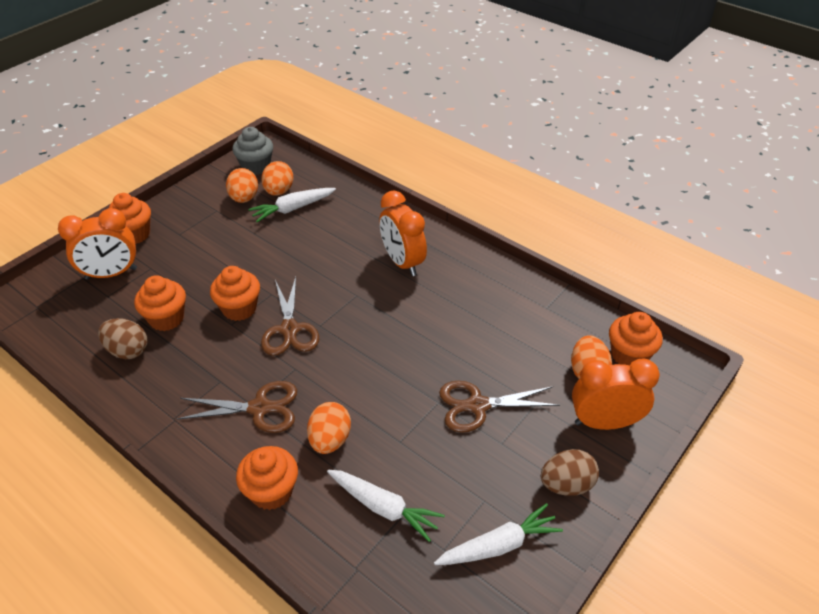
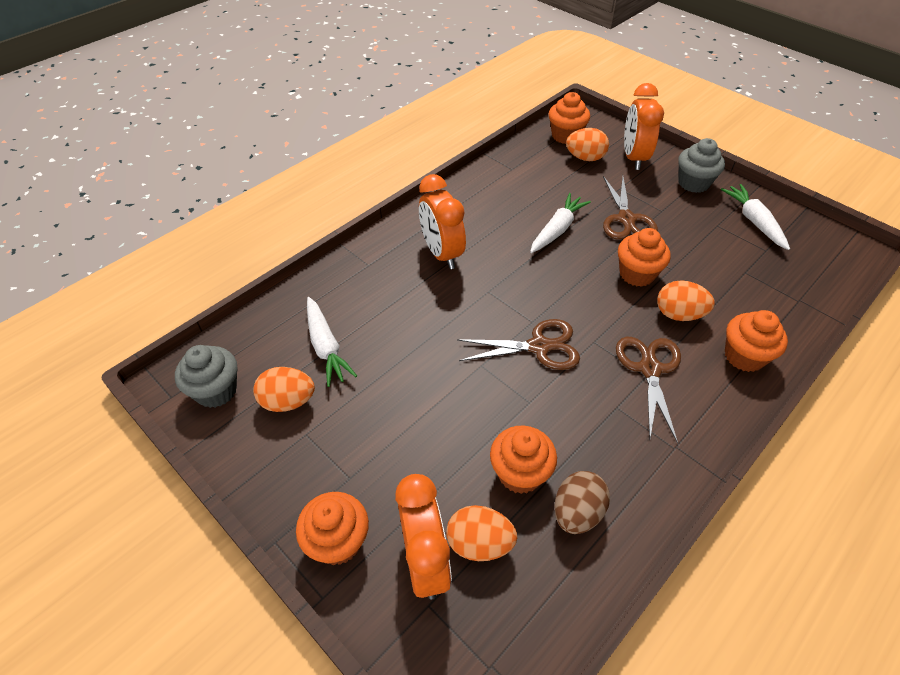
camera: 85 degrees left, 5 degrees up
orange cupcake [210,266,260,321] -> orange cupcake moved to [618,228,671,287]
orange egg [261,161,293,196] -> orange egg moved to [446,505,517,561]
white carrot [327,470,445,542] -> white carrot moved to [530,193,591,253]
orange clock [379,190,427,276] -> orange clock turned 90 degrees clockwise [419,174,466,269]
brown egg [541,449,599,496] -> grey cupcake [678,138,725,193]

